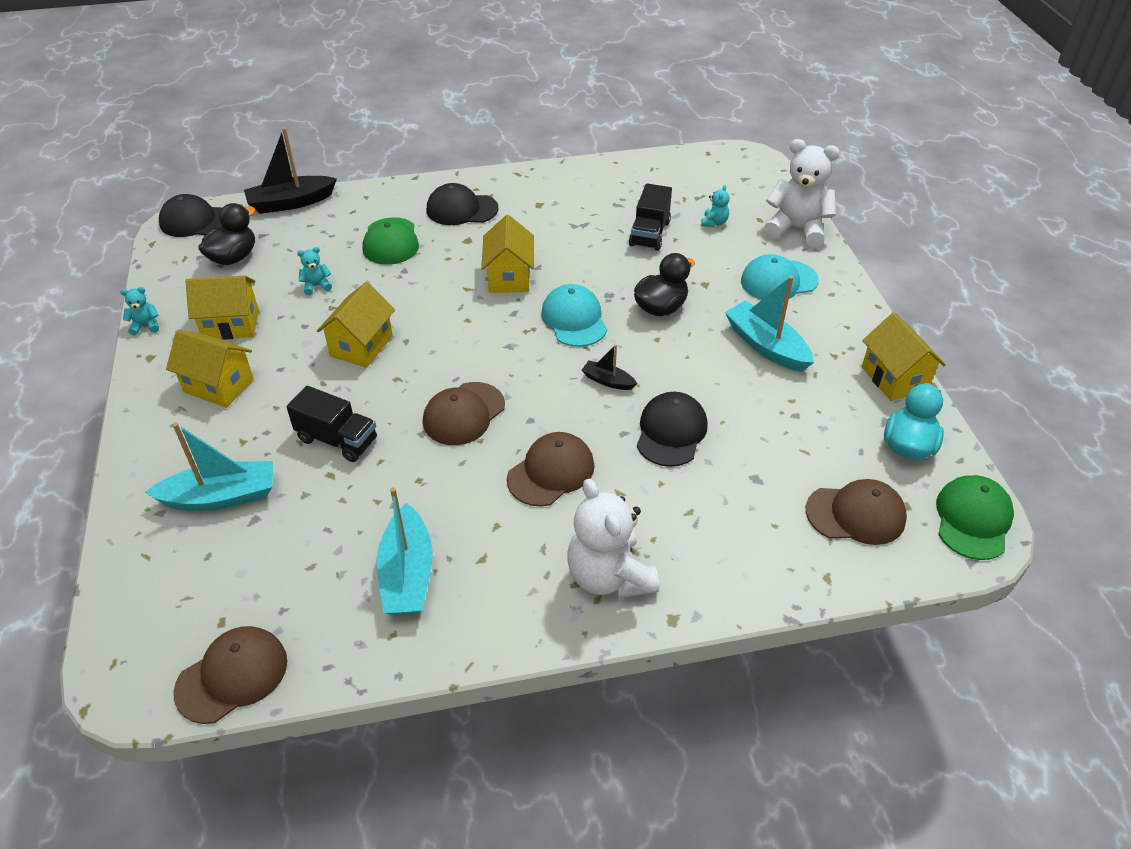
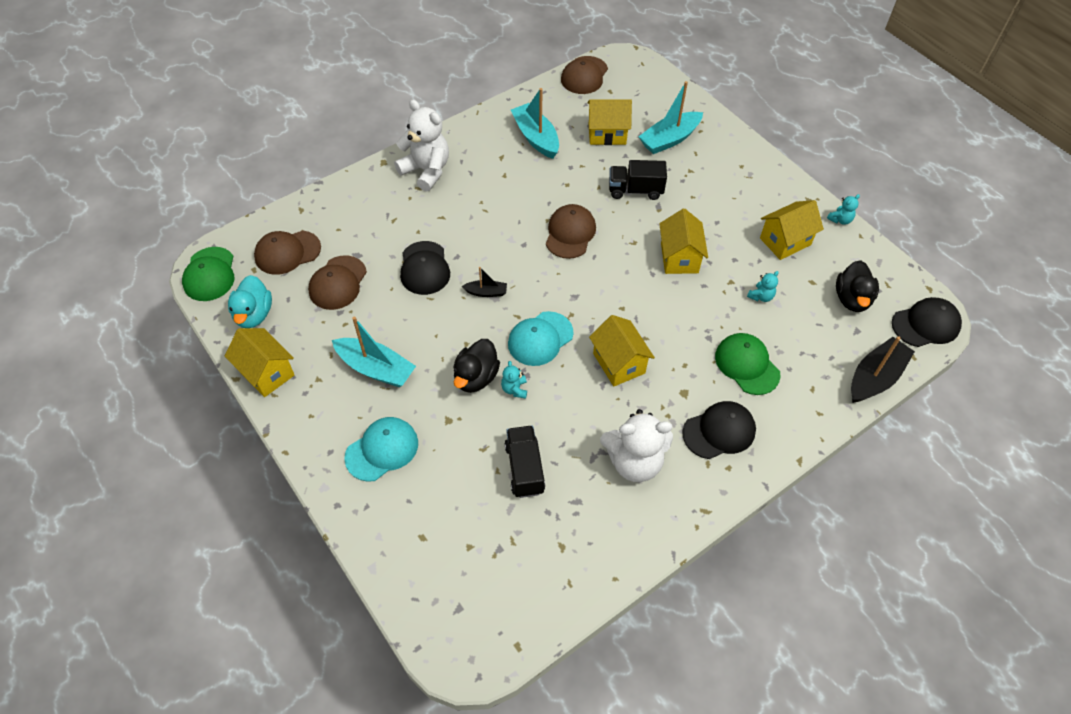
camera: 155 degrees right, 10 degrees up
yellow house [166,330,254,408] -> yellow house moved to [587,99,632,145]
brown cap [507,432,594,506] -> brown cap moved to [308,255,367,310]
turquoise cap [541,284,607,347] -> turquoise cap turned 90 degrees clockwise [508,311,573,366]
turquoise teddy bear [701,185,730,227] -> turquoise teddy bear moved to [501,361,527,399]
white teddy bear [764,139,840,247] -> white teddy bear moved to [600,409,673,482]

